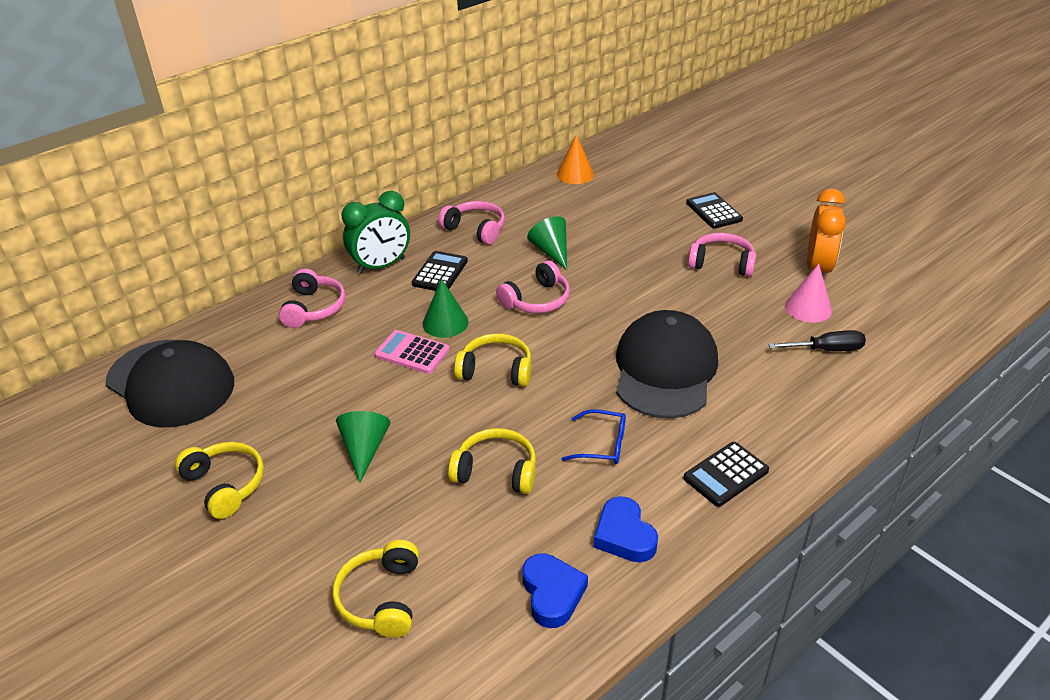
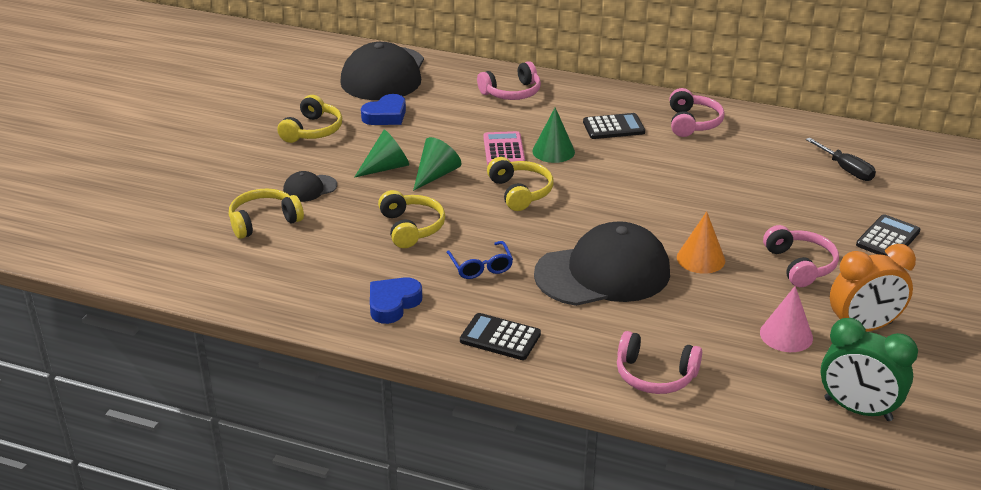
camera: 60 degrees right, 5 degrees down
green clock [342,191,410,274] -> green clock moved to [820,318,918,421]
pink headphones [496,260,570,313] -> pink headphones moved to [617,331,702,394]
blue heart [522,553,588,628] -> blue heart moved to [361,94,406,125]
green cone [527,216,567,270] -> green cone moved to [413,137,462,191]
orange cone [557,134,594,184] -> orange cone moved to [677,211,725,274]
black screwdriver [768,330,866,351] -> black screwdriver moved to [806,138,876,181]
none -> black cap [283,171,337,202]

